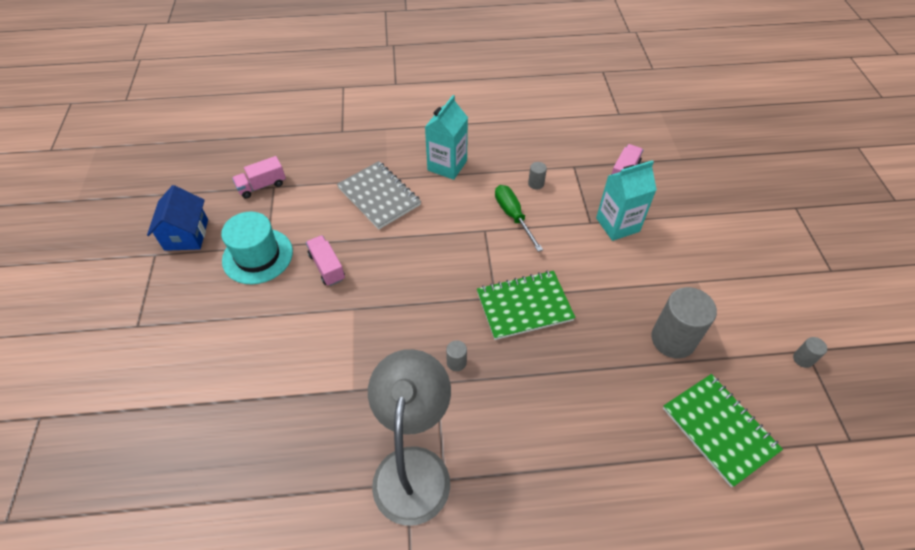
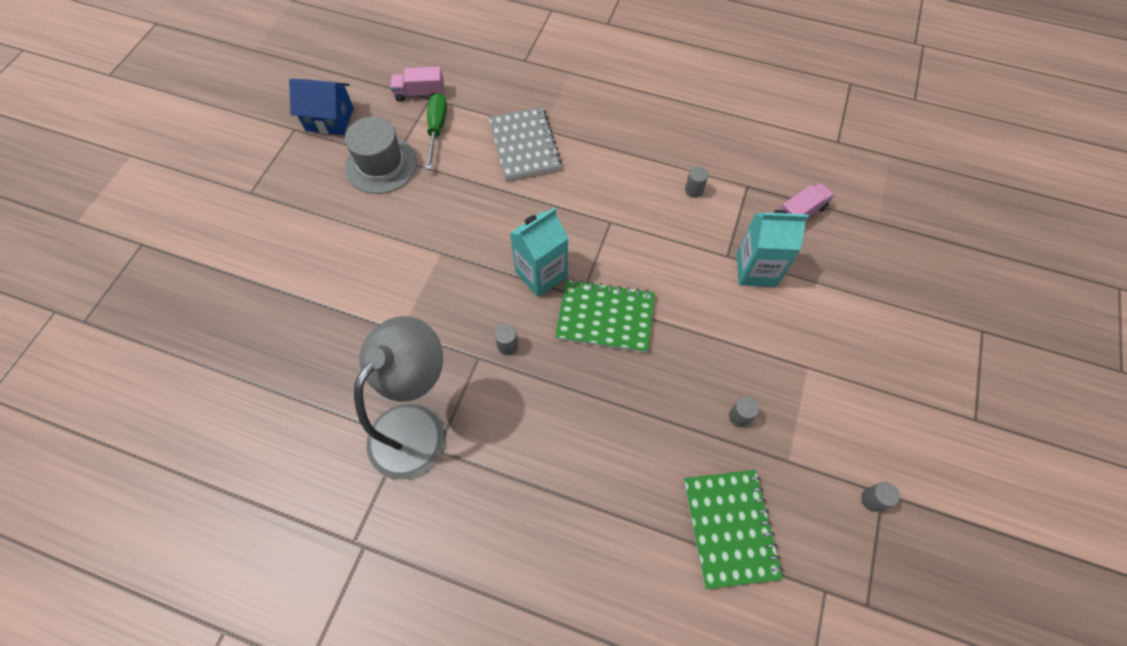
camera: 25 degrees right, 10 degrees up
blue house [147,185,208,251] -> blue house turned 75 degrees clockwise [289,79,354,135]
turquoise hat [221,211,293,284] -> grey hat [345,117,417,194]
pink truck [306,235,345,286] -> none
turquoise carton [425,95,468,180] -> turquoise carton moved to [510,208,569,297]
green screwdriver [495,185,543,252] -> green screwdriver moved to [426,93,447,169]
grey cylinder [651,287,717,359] -> grey cylinder [729,397,759,427], size x0.44

